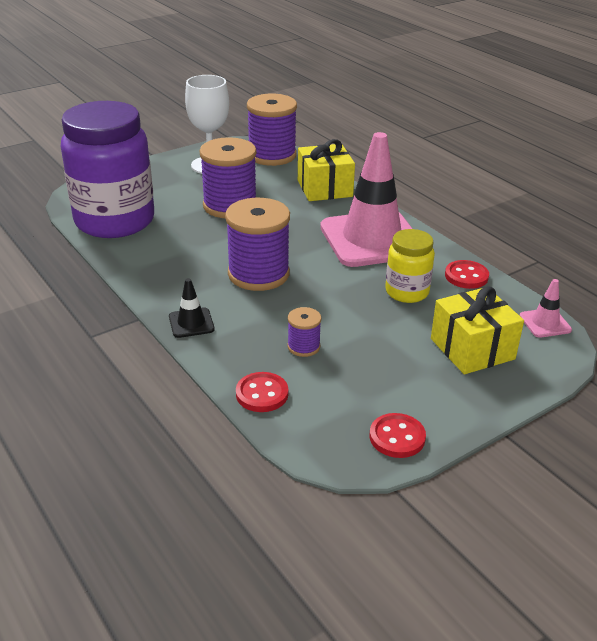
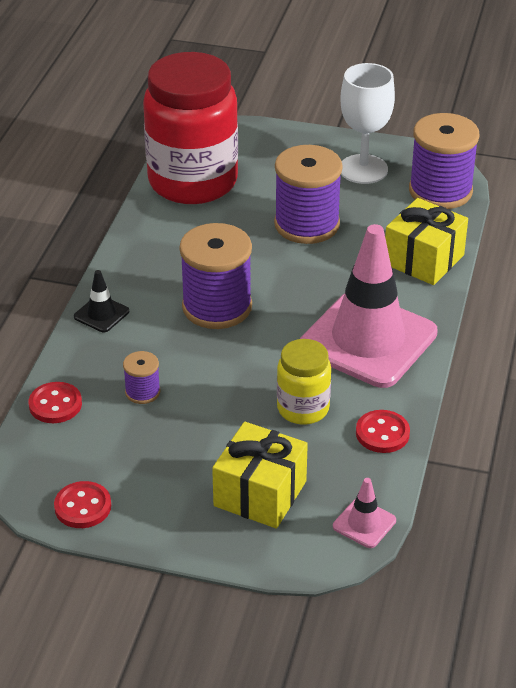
camera: 50 degrees right, 5 degrees up
purple jar [61,101,154,238] -> red jar [143,52,238,204]

